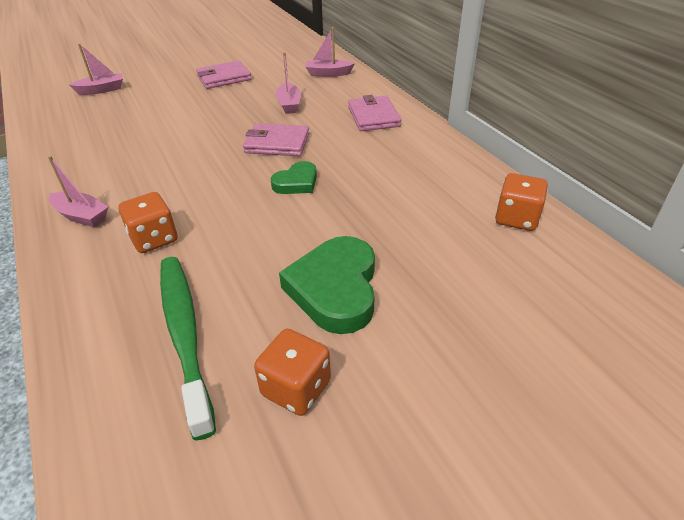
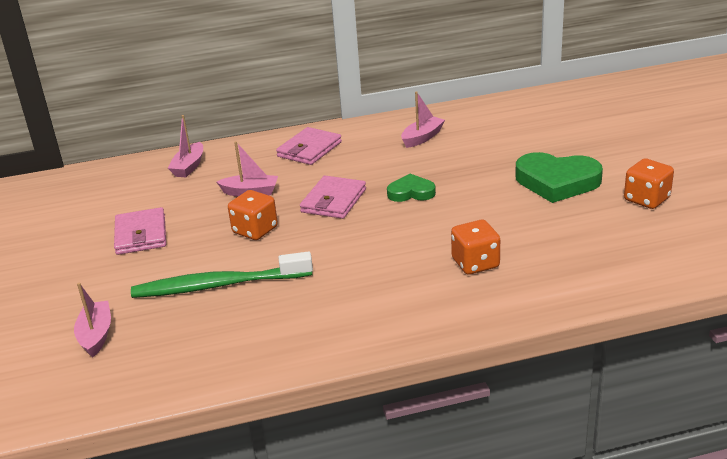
camera: 75 degrees left, 10 degrees down
pink boat [48,156,108,227] -> pink boat moved to [401,91,445,148]
green toothbrush [160,257,216,440] -> green toothbrush moved to [131,252,313,298]
green heart [270,161,317,194] -> green heart turned 60 degrees counterclockwise [387,174,436,202]
pink wallet [348,95,402,131] -> pink wallet turned 60 degrees counterclockwise [276,127,342,165]
orange dice [495,173,548,231] -> orange dice moved to [228,190,278,240]

